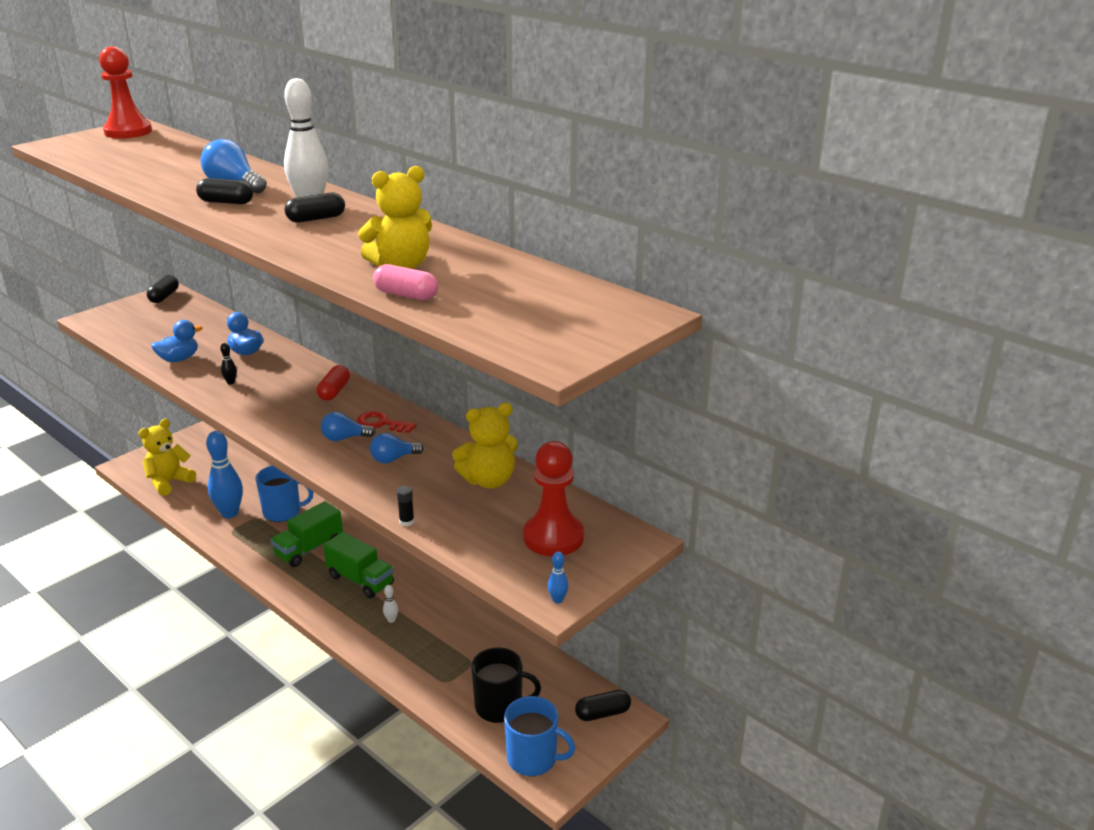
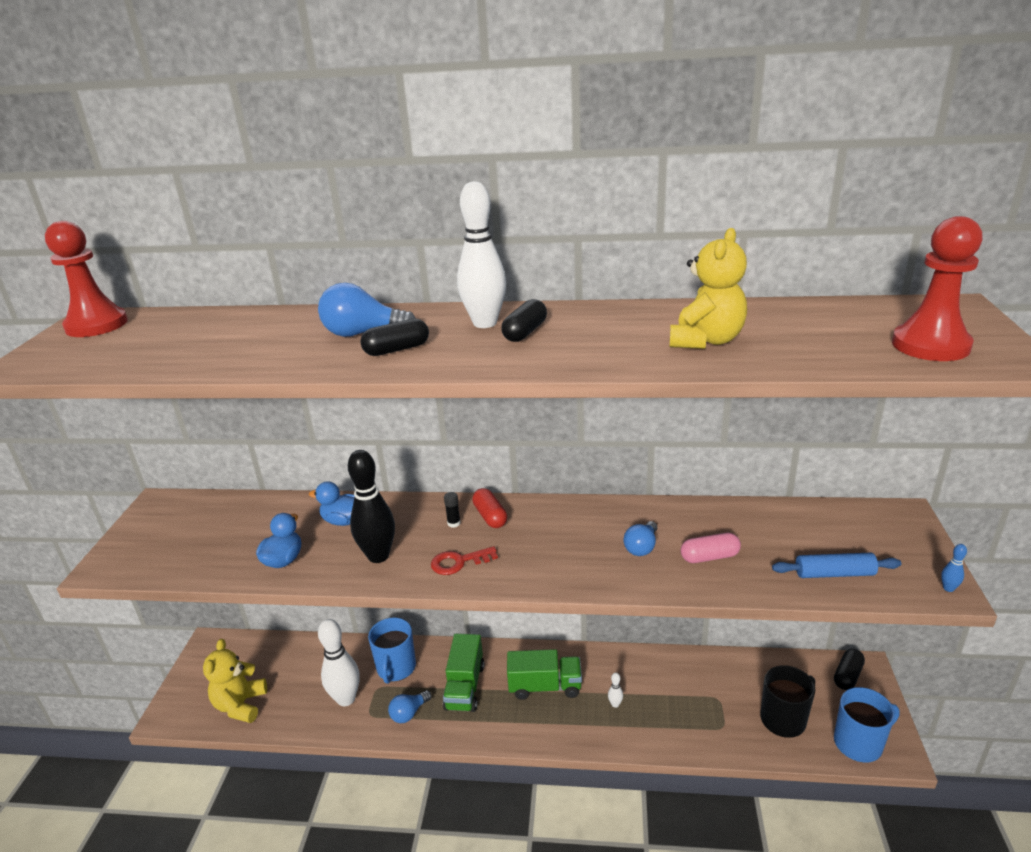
camera: 35 degrees left, 0 degrees up
black capsule [147,275,179,303] -> none
blue bowling pin [206,431,243,518] -> white bowling pin [318,619,360,706]
black bowling pin [220,343,237,384] -> black bowling pin [348,450,395,563], size x2.48
blue mug [256,465,313,522] -> blue mug turned 135 degrees clockwise [368,617,416,684]
blue light bulb [321,412,375,441] -> blue light bulb moved to [388,690,431,723]
red key [357,411,417,433] -> red key moved to [431,546,498,575]
pink capsule [373,264,438,300] -> pink capsule moved to [681,533,741,563]
black glue stick [397,486,414,527] -> black glue stick moved to [444,492,461,528]
yellow teddy bear [452,403,518,488] -> none
red pawn [523,441,584,556] -> red pawn moved to [892,216,983,361]
none -> blue rolling pin [772,553,901,578]

